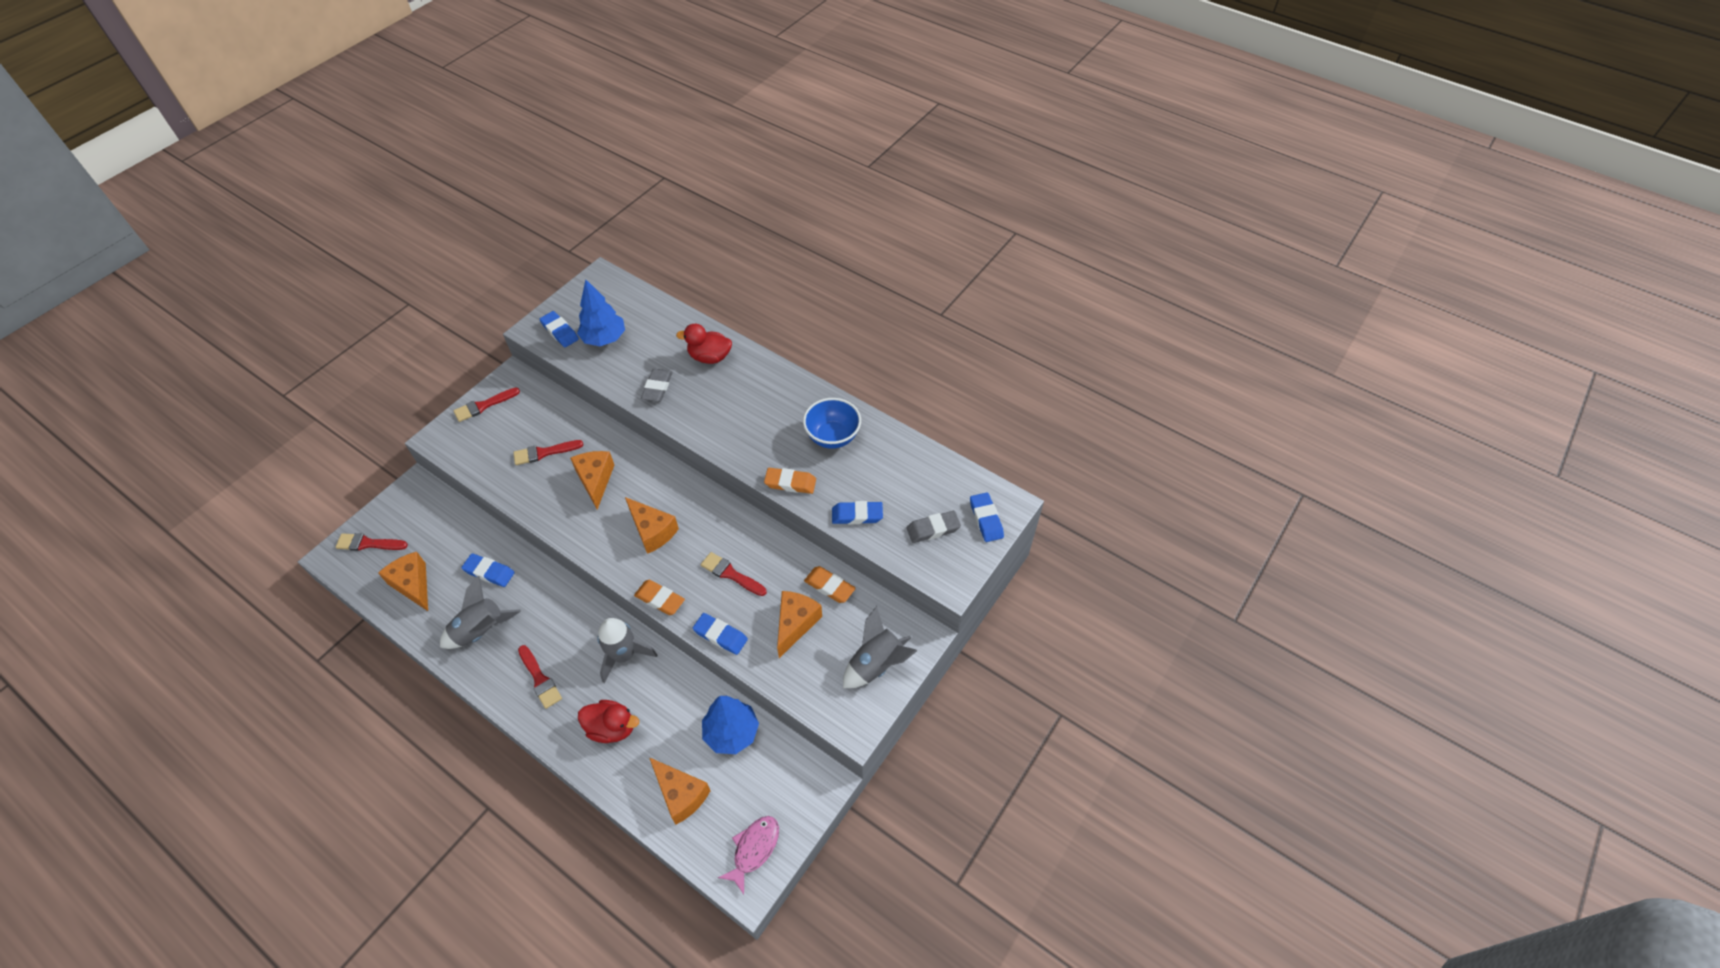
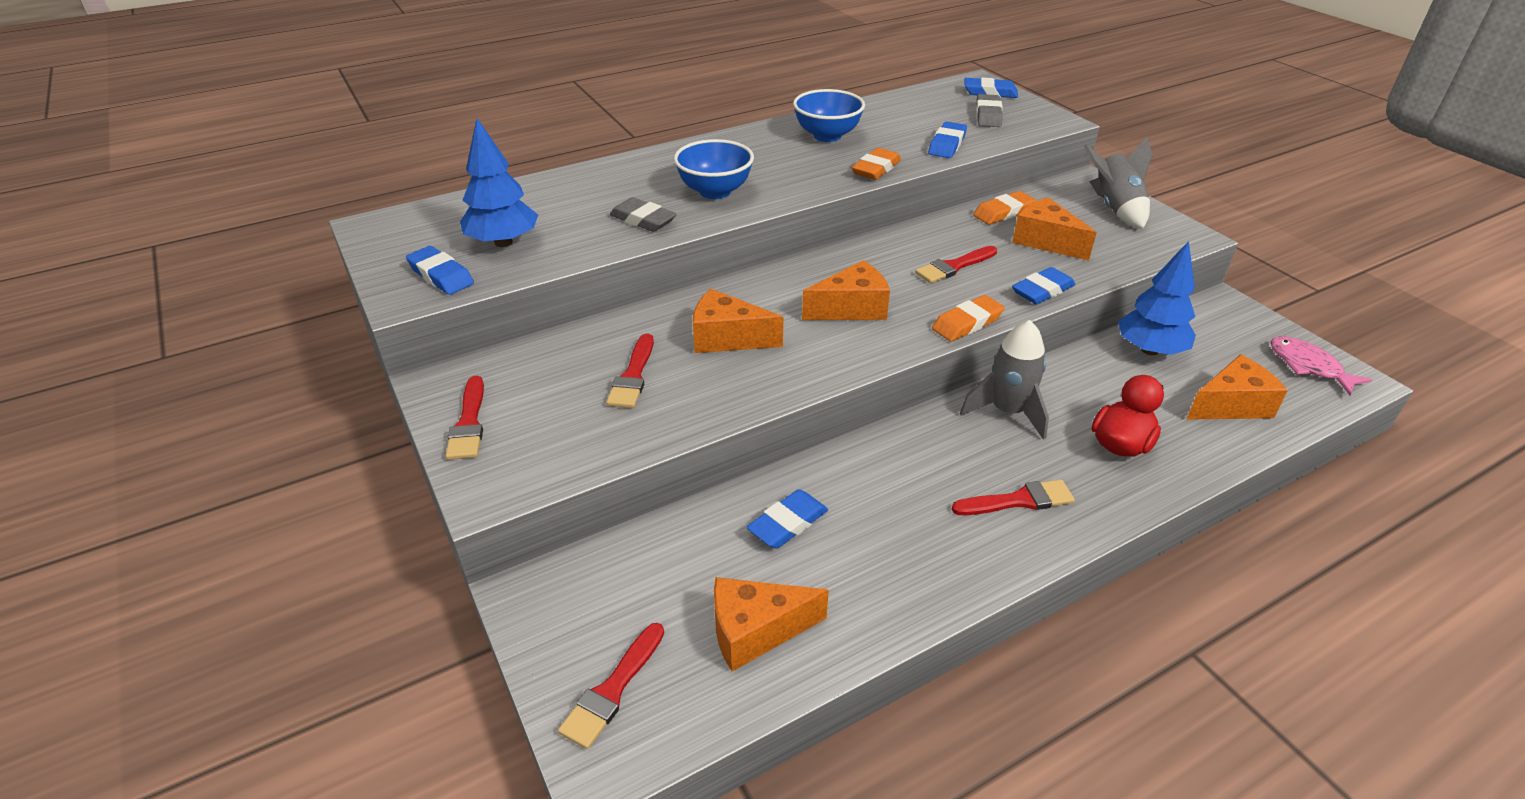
camera: 65 degrees left, 15 degrees down
grey rocket [440,576,521,649] -> none
blue eraser [539,311,579,347] -> blue eraser turned 60 degrees clockwise [406,246,474,295]
red duck [676,324,732,364] -> none
none -> blue bowl [674,139,754,199]

